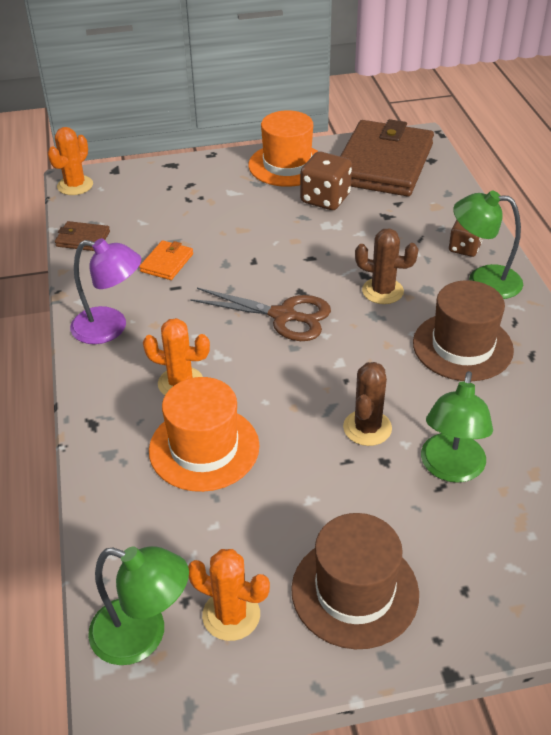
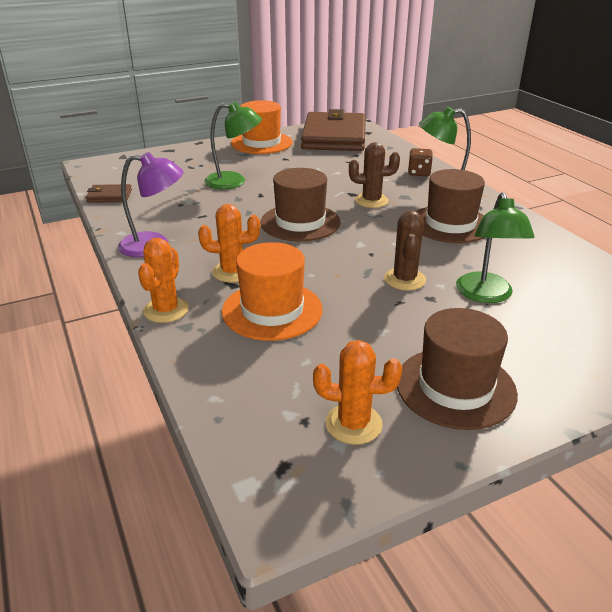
camera: 15 degrees left, 10 degrees down
orange cactus [48,127,93,195] -> orange cactus moved to [138,238,189,323]
green lamp [88,546,189,665] -> green lamp moved to [204,101,262,189]
orange wallet [139,240,193,280] -> none
brown scissors [190,288,331,341] -> brown hat [260,168,341,241]
brown dice [300,151,352,210] -> none

